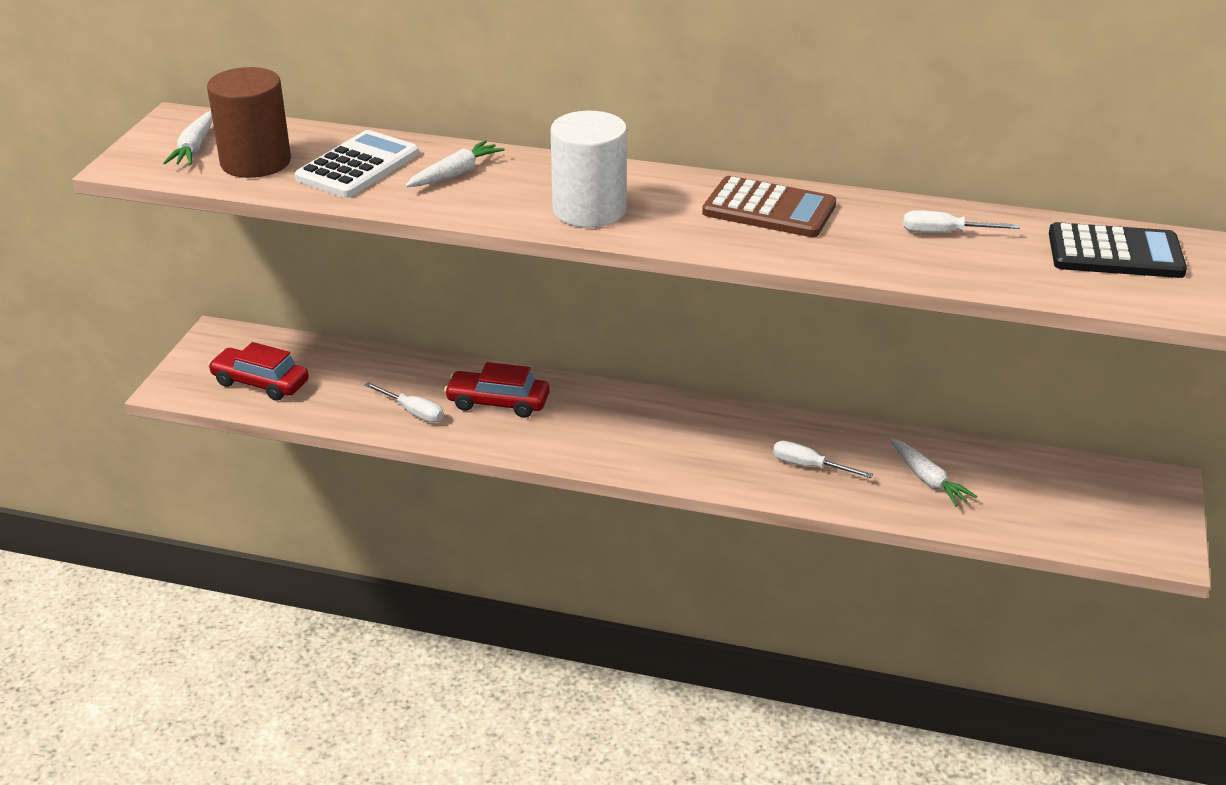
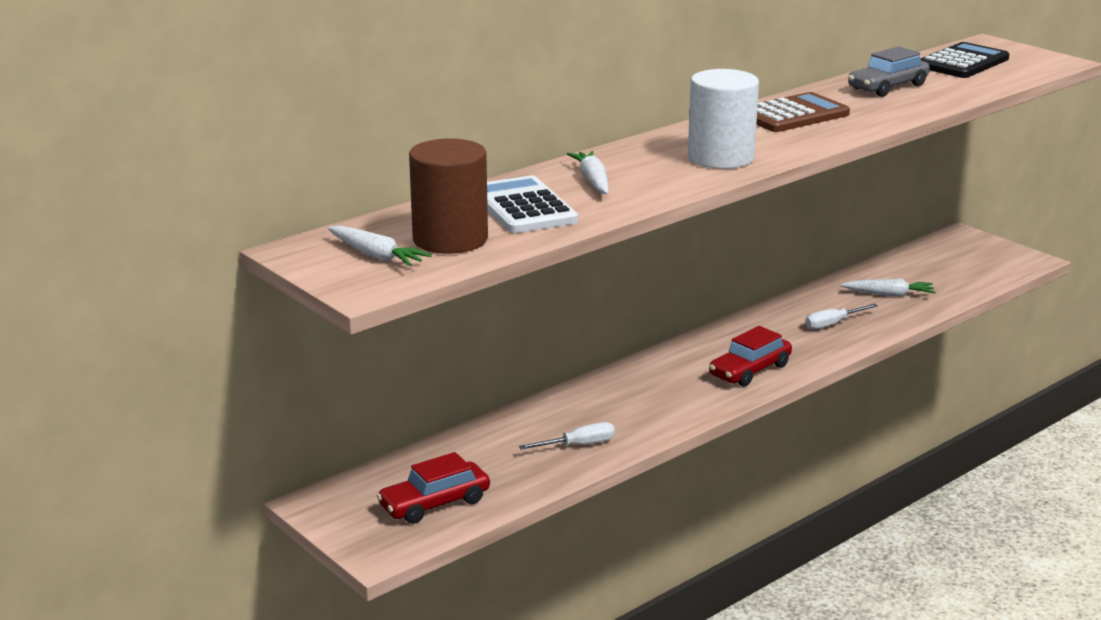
camera: 55 degrees left, 10 degrees down
red car [444,362,550,418] -> red car moved to [709,326,792,387]
white screwdriver [903,210,1020,233] -> grey car [848,46,930,97]

